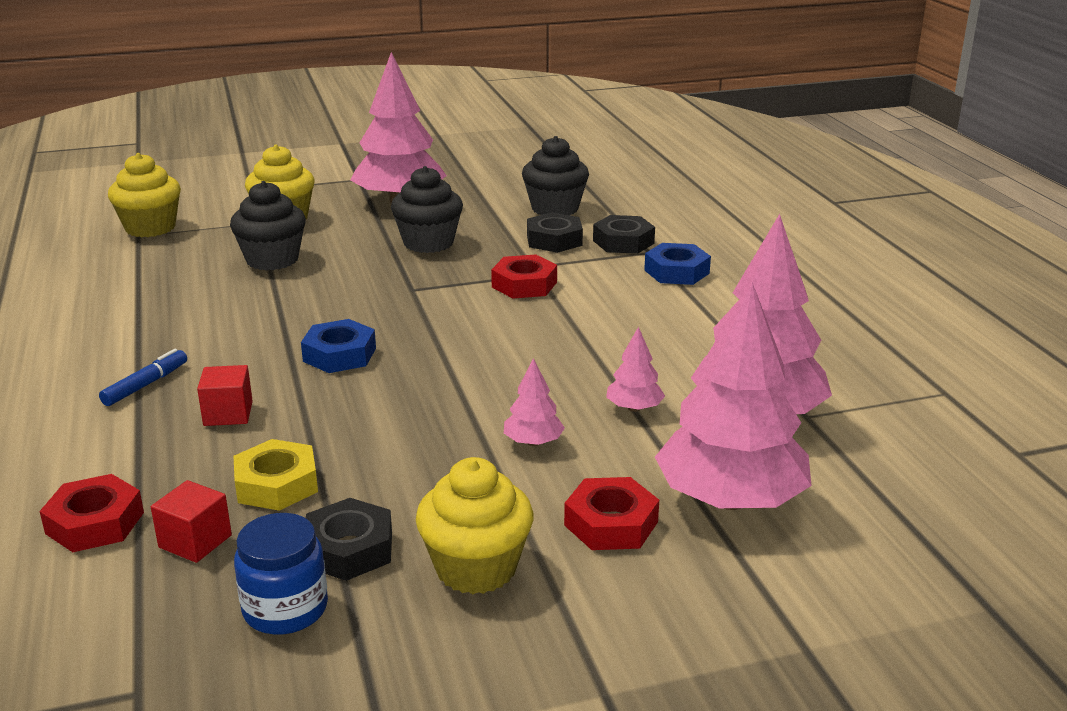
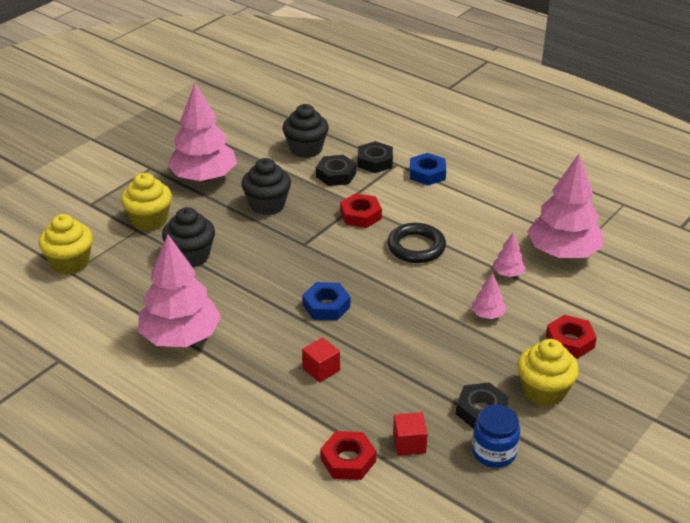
camera: 35 degrees left, 10 degrees up
blue marker [99,349,187,406] -> none
yellow nut [234,439,318,511] -> none
pink tree [655,282,812,510] -> pink tree moved to [138,235,221,347]
none -> black ring [387,223,446,263]

